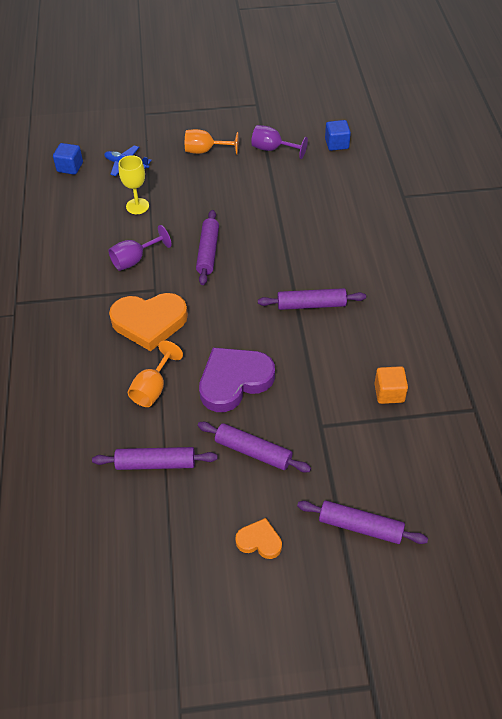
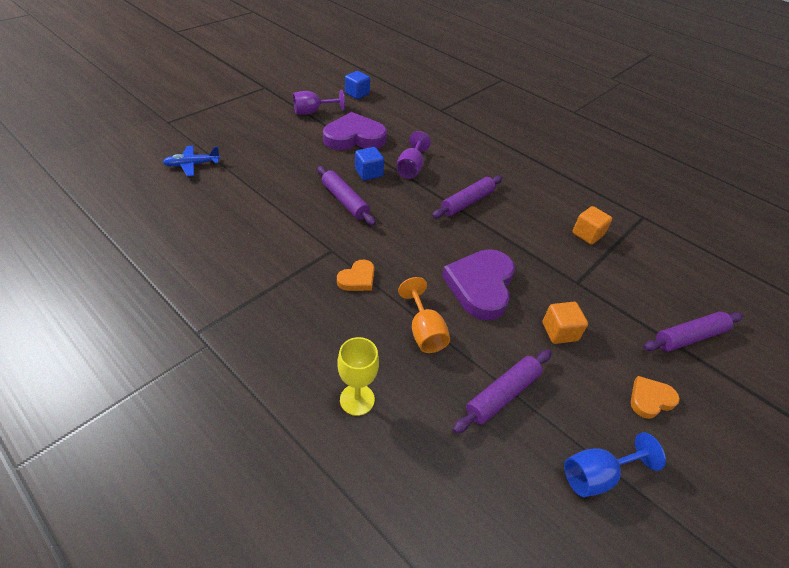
camera: 45 degrees left, 5 degrees down
blue cube [53,143,83,175] -> blue cube moved to [355,147,384,180]
purple goblet [108,225,172,271] -> purple goblet moved to [396,131,431,179]
orange heart [109,293,188,351] -> orange heart [337,260,374,291], size x0.50
yellow goblet [119,155,149,214] -> yellow goblet moved to [337,337,379,416]
orange goblet [185,129,239,155] -> none
purple rolling pin [198,422,311,473] -> orange cube [542,302,588,344]
none -> purple heart [323,112,387,150]
none -> blue goblet [564,432,666,497]

